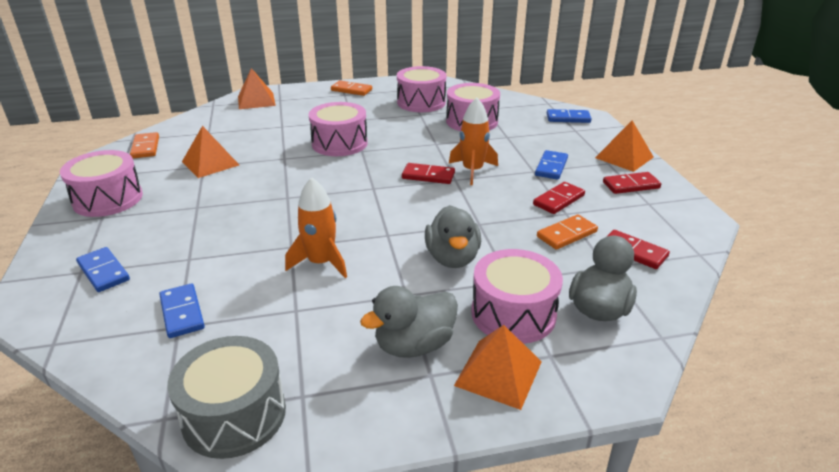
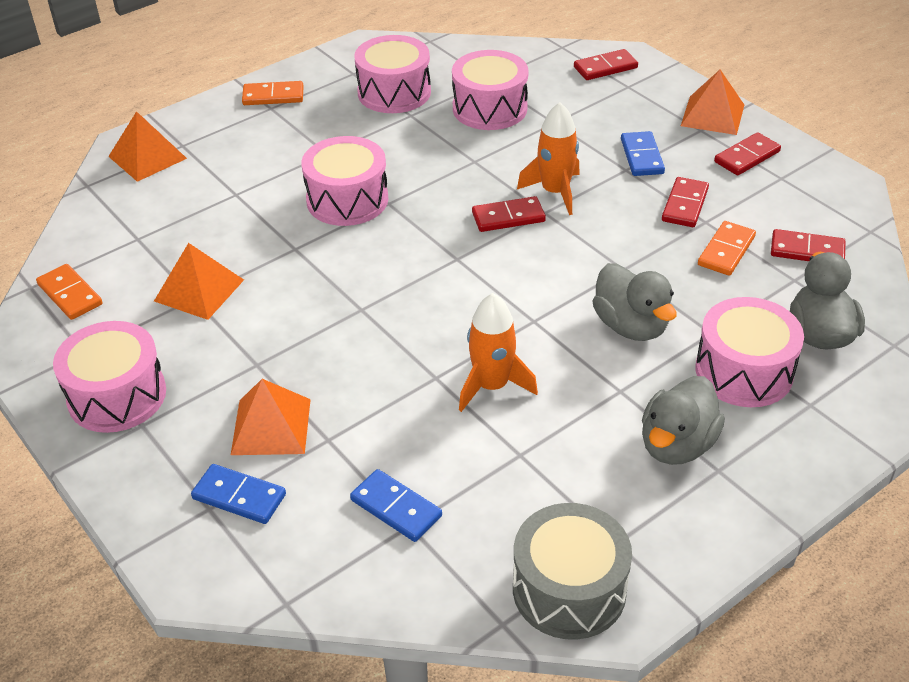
camera: 25 degrees left, 10 degrees up
orange pyramid [454,325,542,410] -> orange pyramid moved to [231,379,311,455]
blue domino [547,109,591,123] -> red domino [574,49,638,80]

